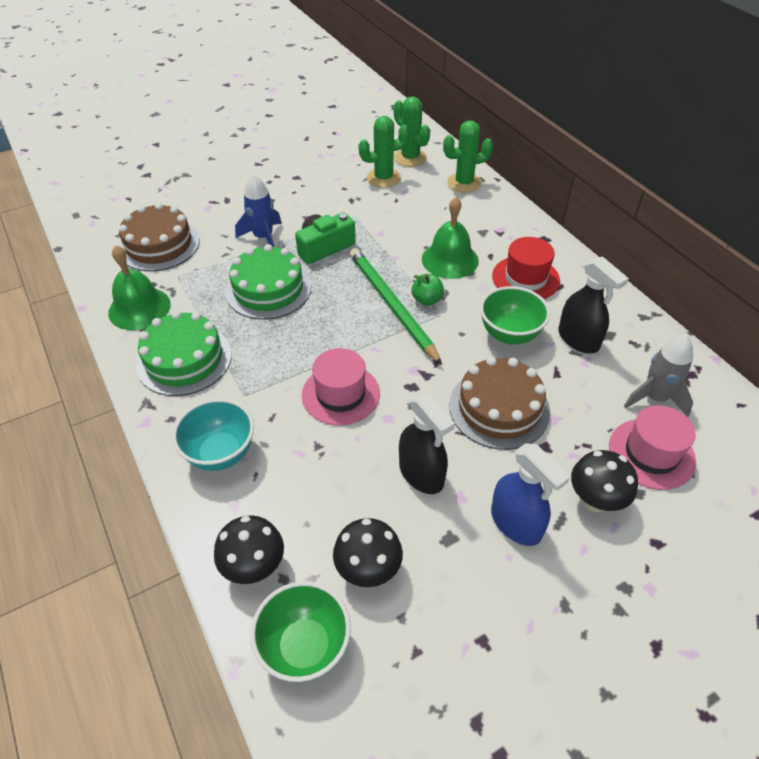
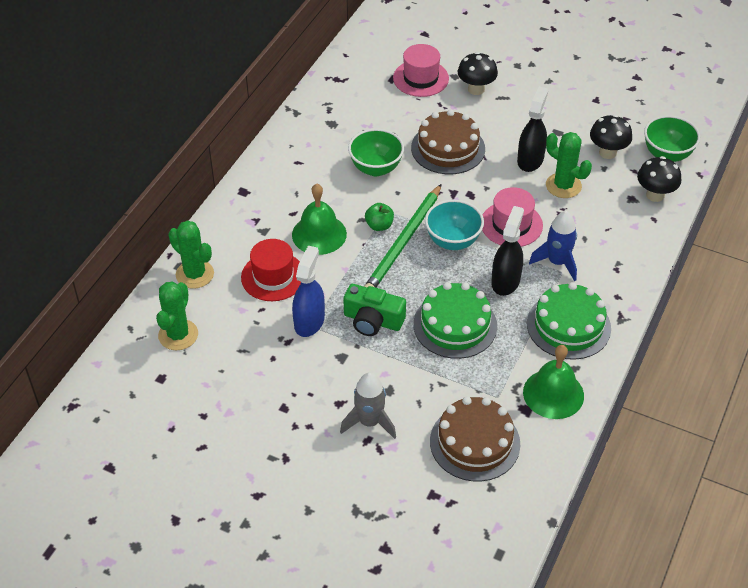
camera: 125 degrees left, 0 degrees up
turquoise bowl [172,399,254,471] -> turquoise bowl moved to [425,199,484,250]
blue rocket [235,174,282,247] -> blue rocket moved to [529,211,577,281]
green cactus [358,116,409,188] -> green cactus moved to [546,132,592,198]
blue spray bottle [491,443,570,546] -> blue spray bottle moved to [292,246,325,337]
red hat [492,237,560,299] -> red hat moved to [241,239,301,301]
black spray bottle [559,256,629,354] -> black spray bottle moved to [491,206,524,296]
grey rocket [624,334,693,417] -> grey rocket moved to [340,372,396,439]

